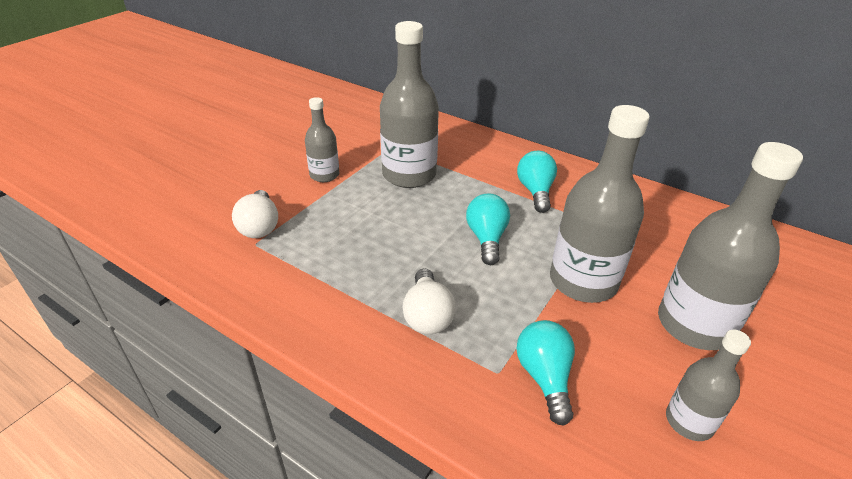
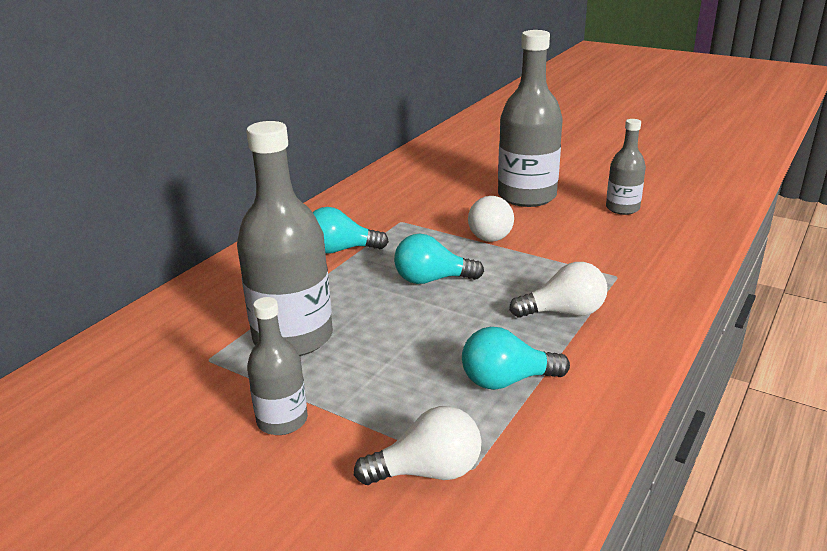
camera: 90 degrees left, 10 degrees down
turquoise light bulb [516,320,575,426] -> turquoise light bulb moved to [462,327,570,390]
grey bottle [550,105,650,303] -> white light bulb [468,196,514,242]

